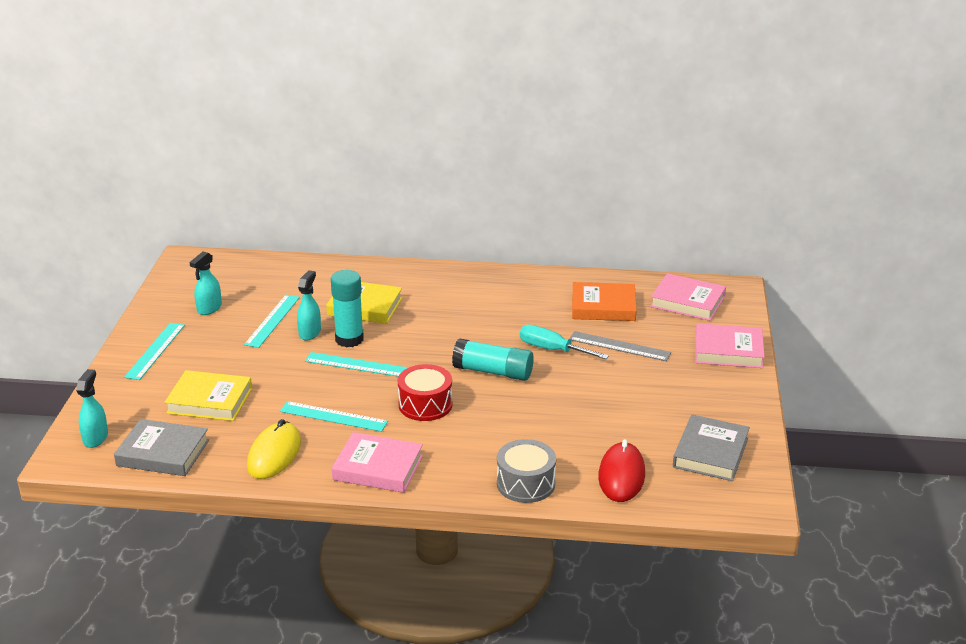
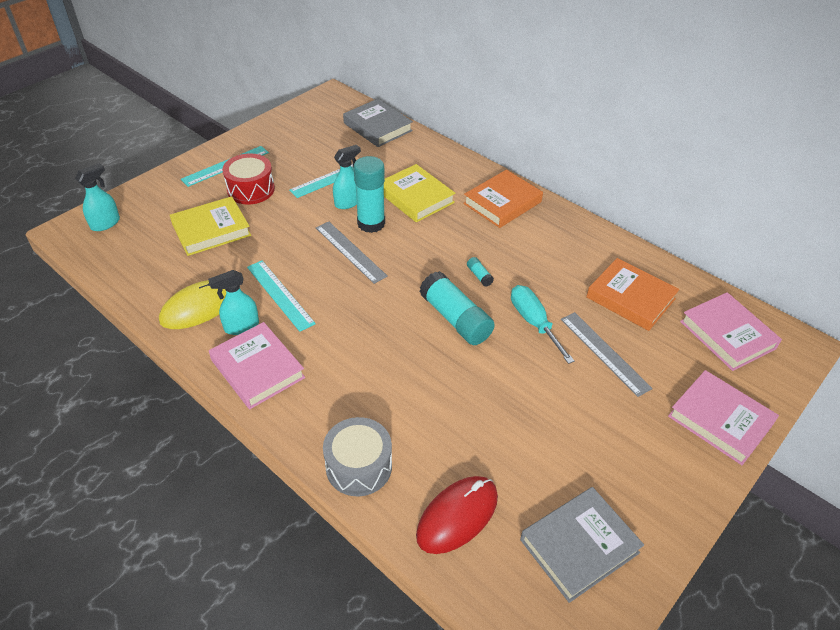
camera: 35 degrees right, 15 degrees up
grey book [114,419,209,476] -> grey book moved to [343,99,413,147]
yellow book [165,370,252,421] -> yellow book turned 75 degrees counterclockwise [170,196,251,256]
turquoise spray bottle [189,251,222,315] -> turquoise spray bottle moved to [208,270,259,335]
turquoise ruler [305,352,408,377] -> grey ruler [316,222,388,284]
red drum [398,364,453,421] -> red drum moved to [222,154,275,205]
none -> orange book [463,170,543,228]
none -> turquoise glue stick [467,257,494,287]

